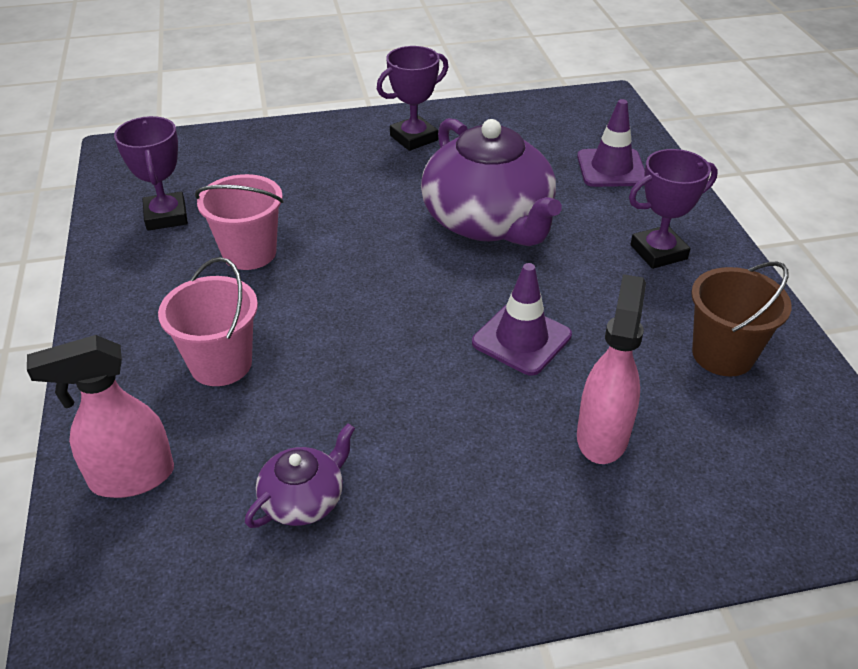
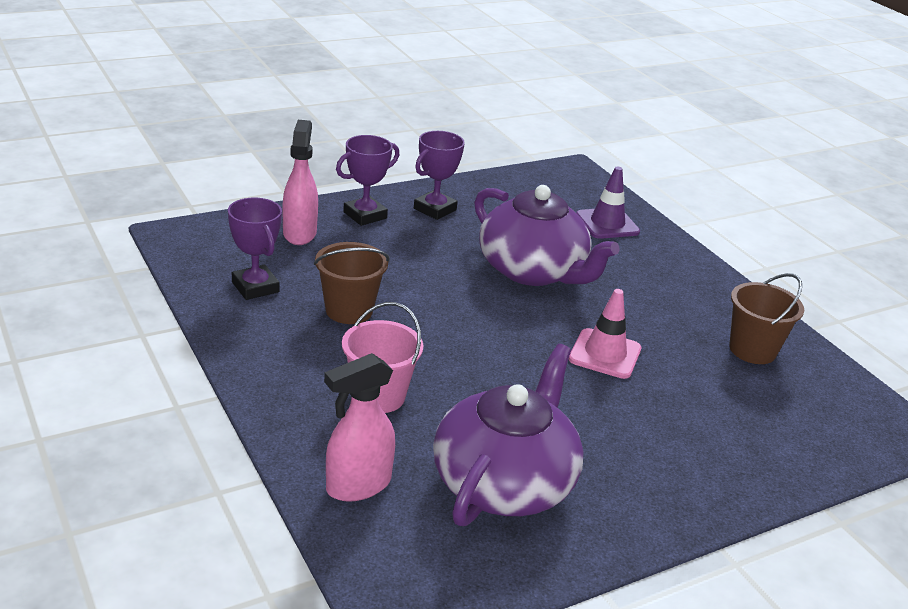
camera: 20 degrees left, 10 degrees down
pink bucket [195,174,284,270] -> brown bucket [314,242,390,324]
purple teapot [245,423,355,528] -> purple teapot [433,344,584,526], size x2.15
purple traffic cone [472,263,572,376] -> pink traffic cone [569,289,641,379]
pink spray bottle [577,274,646,464] -> pink spray bottle moved to [283,120,318,245]
purple trophy [629,149,718,269] -> purple trophy moved to [336,135,399,226]

